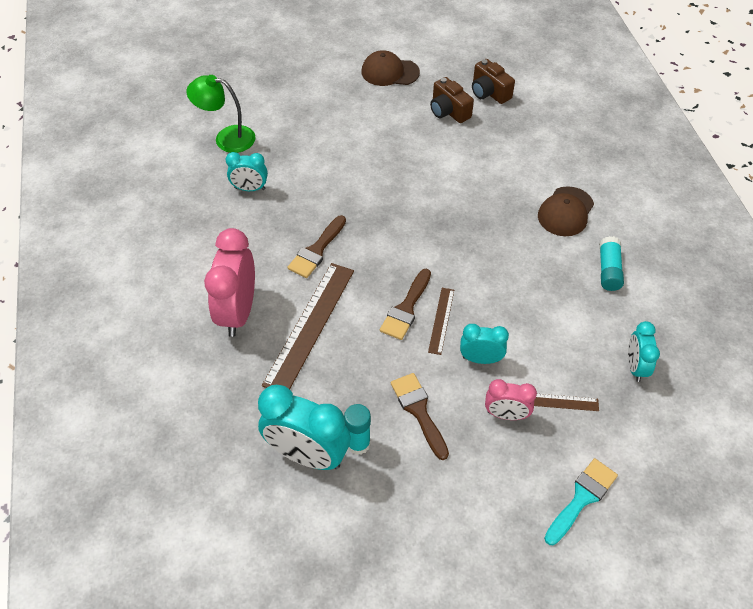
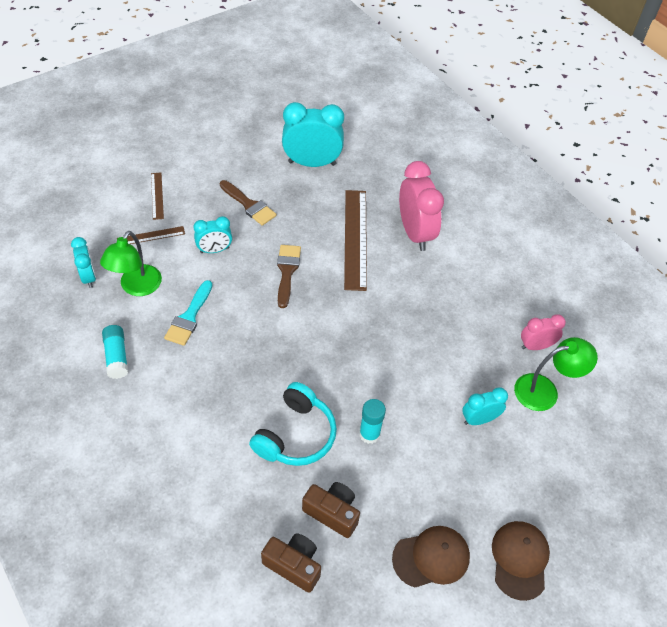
camera: 155 degrees right, 0 degrees up
turquoise clock [226,152,268,191] -> turquoise clock moved to [462,387,508,425]
brown brush [287,215,346,278] -> none
turquoise glue stick [344,404,371,455] -> turquoise glue stick moved to [359,399,386,444]
brown ruler [428,288,454,355] -> brown ruler moved to [151,173,164,220]
pink clock [485,379,537,420] -> pink clock moved to [521,315,566,350]
brown cap [538,186,594,236] -> brown cap moved to [492,521,550,601]
turquoise brush [544,458,618,545] -> turquoise brush moved to [164,280,212,346]
none -> green lamp [100,231,162,296]
none -> turquoise headphones [249,382,337,466]

